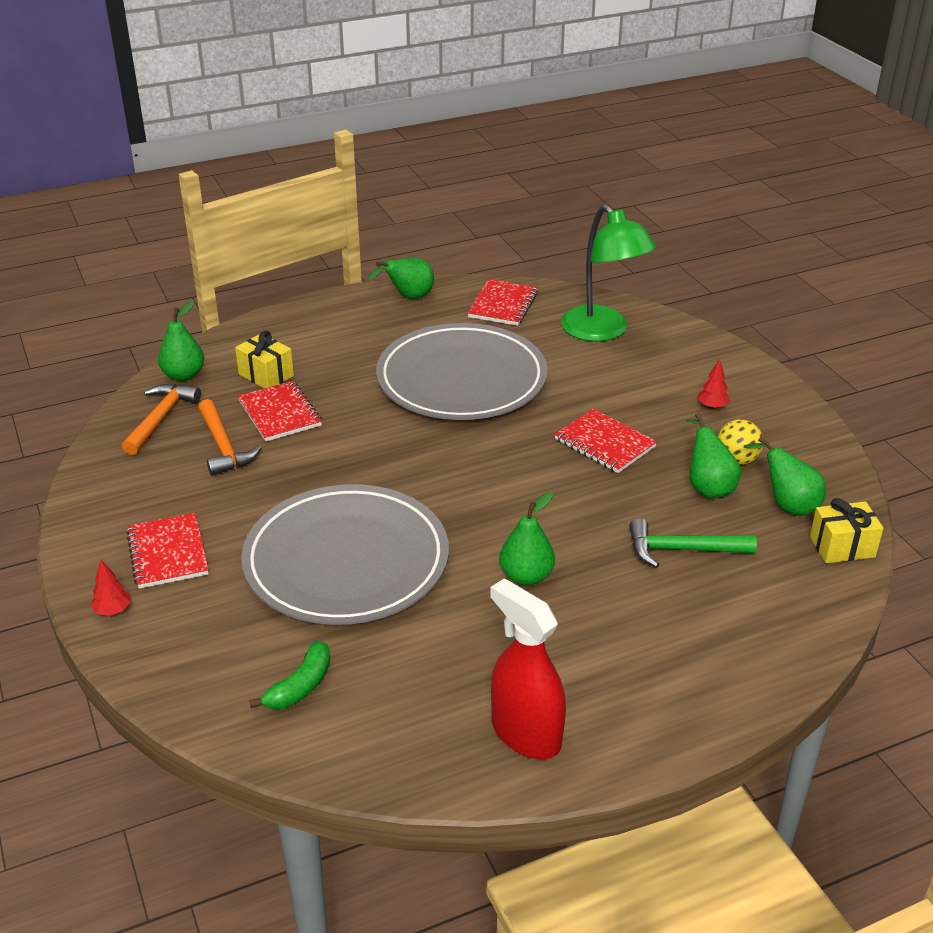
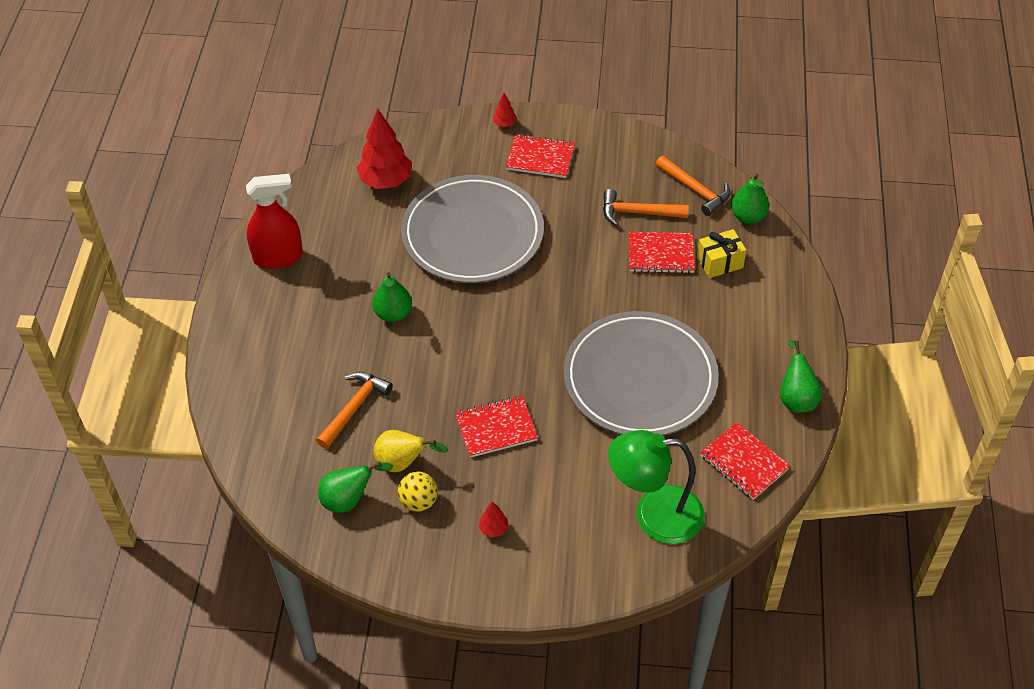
camera: 120 degrees right, 15 degrees up
green banana [249,640,330,709] -> red tree [357,108,412,189]
green hammer [629,518,757,568] -> orange hammer [316,372,393,449]
green pear [686,413,741,498] -> yellow pear [373,430,449,472]
yellow gift [810,498,883,563] -> none

